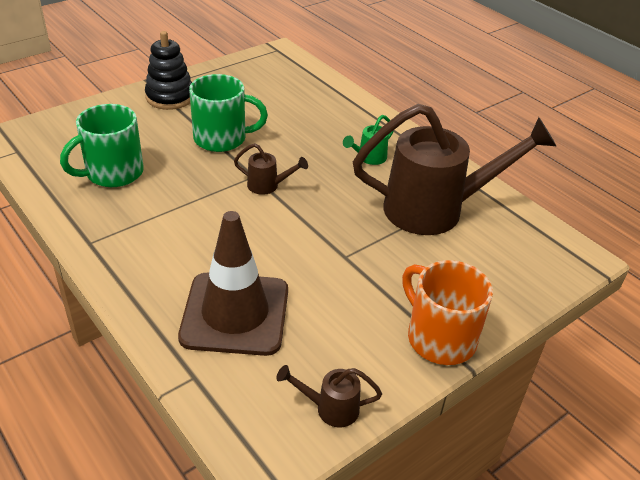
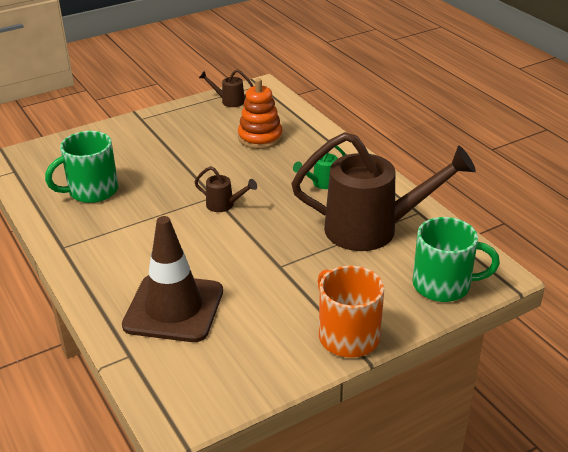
camera: 10 degrees right, 5 degrees down
black stacking toy [145,31,192,110] -> none
green mug [189,74,268,152] -> green mug moved to [412,217,500,302]
brown watering can [276,365,382,427] -> brown watering can moved to [199,69,253,107]
none -> orange stacking toy [238,78,283,149]

